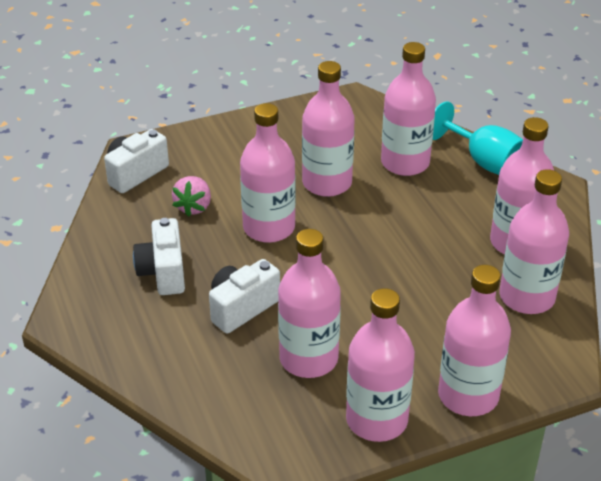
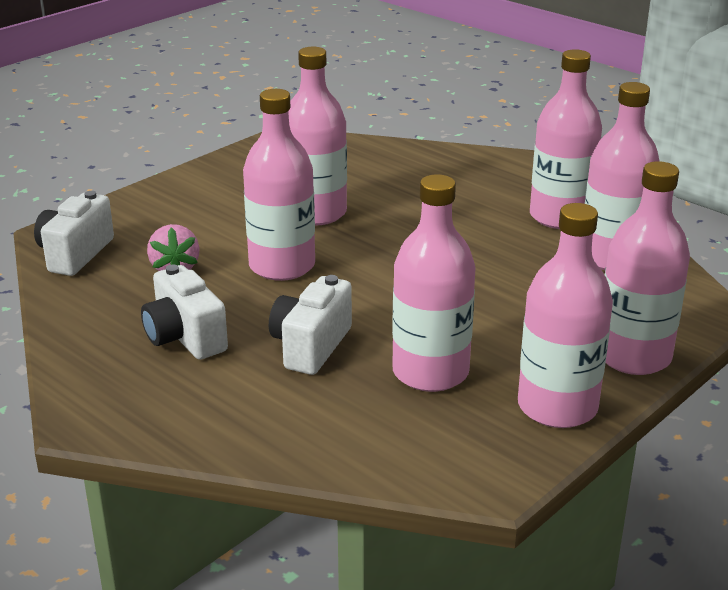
camera: 25 degrees left, 10 degrees down
pink bottle [381,42,436,176] -> none
turquoise goblet [433,102,523,175] -> none

